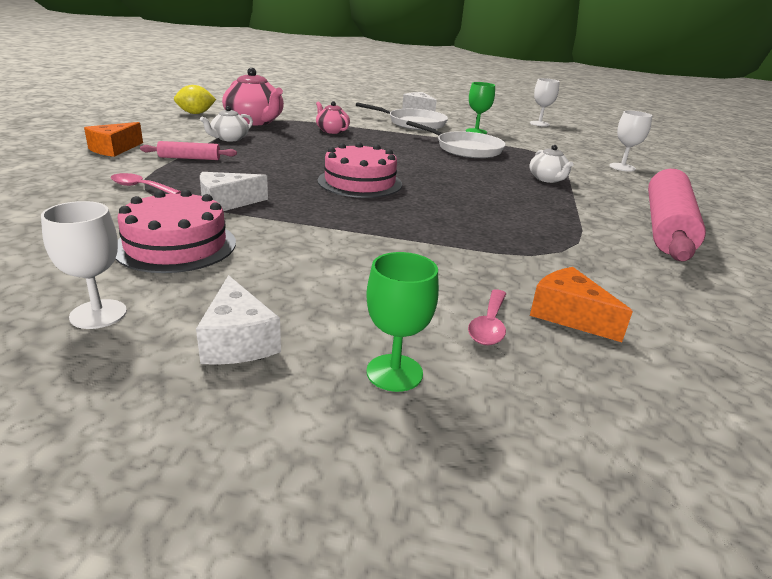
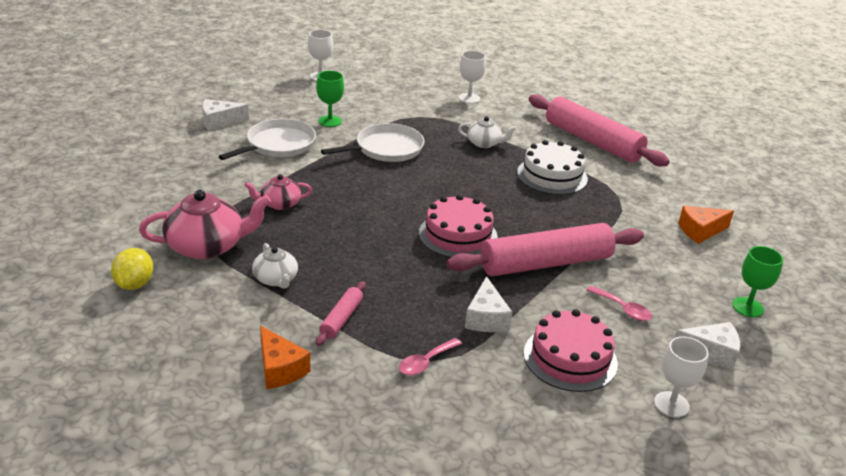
camera: 65 degrees left, 5 degrees up
pink spoon [468,289,506,345] -> pink spoon moved to [587,286,652,321]
none -> pink rolling pin [447,223,644,276]
none -> white cake [517,140,588,195]

